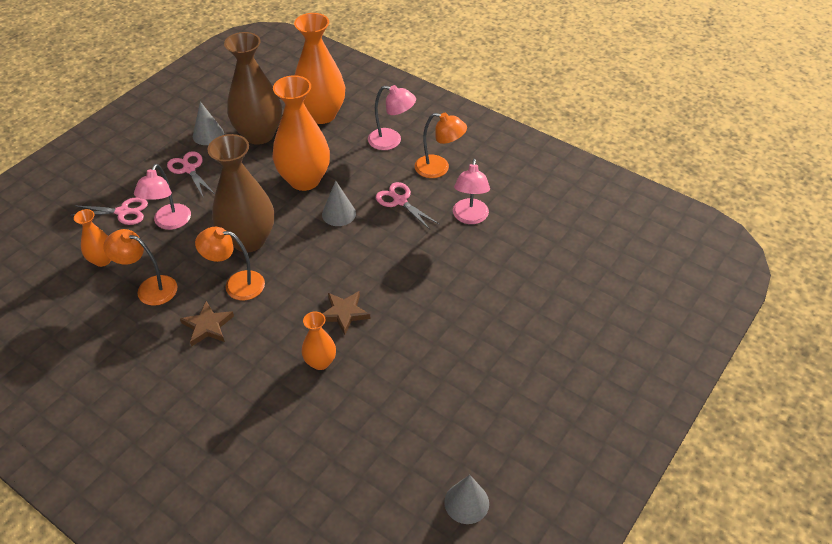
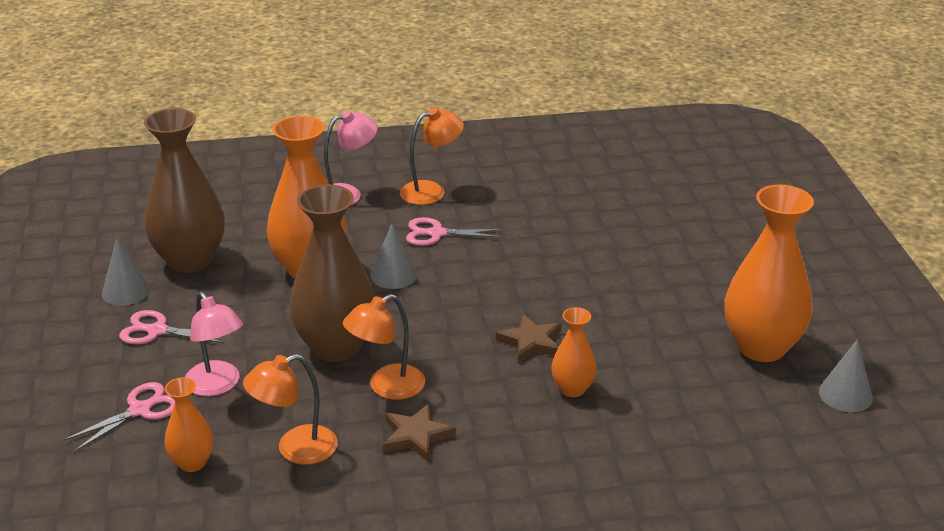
camera: 45 degrees left, 15 degrees down
orange vase [294,13,345,124] -> orange vase moved to [725,185,814,362]
pink lamp [453,159,490,224] -> none

